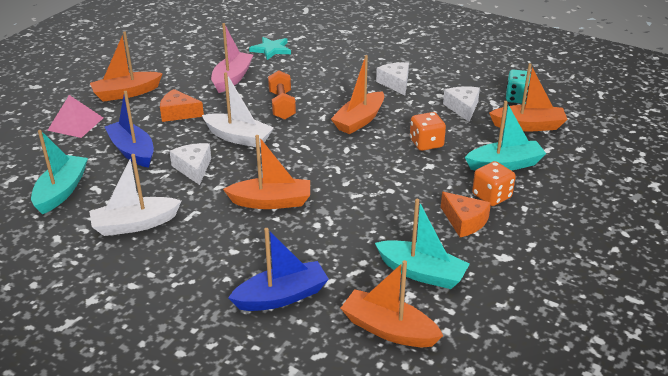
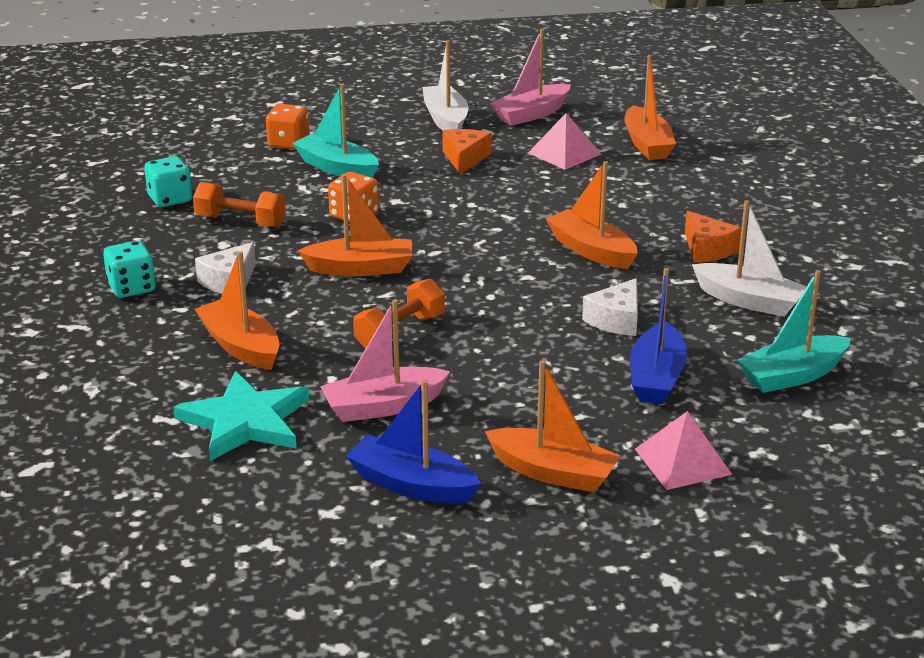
camera: 130 degrees left, 5 degrees down
orange cheese [160,89,204,122] -> orange cheese moved to [685,211,742,263]
white boat [202,72,274,147] -> white boat moved to [422,40,469,130]
blue boat [228,228,329,311] -> blue boat moved to [346,380,481,504]
turquoise star [249,37,291,60] -> turquoise star [173,371,309,461], size x1.58
turquoise boat [375,199,470,289] -> pink pyramid [528,113,601,170]
white cheese [443,86,480,122] -> orange dumbbell [193,182,286,228]
orange dice [472,161,516,206] -> orange dice moved to [266,104,309,150]
orange boat [489,63,568,131] -> orange boat moved to [195,251,280,370]
none -> turquoise dice [103,241,156,298]
none -> pink boat [490,29,571,126]

